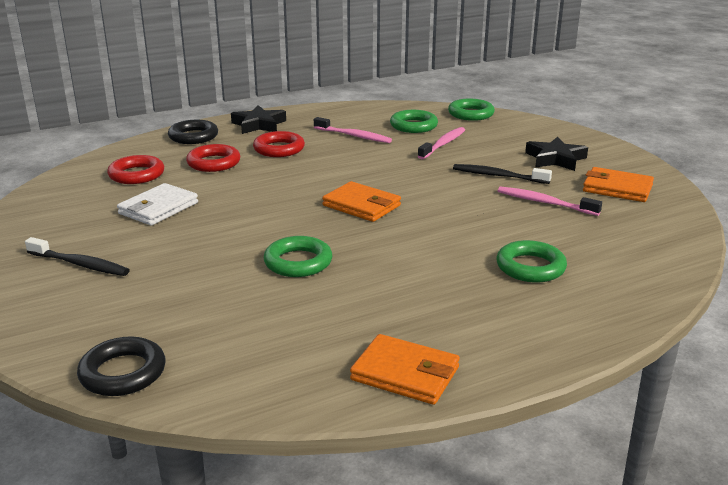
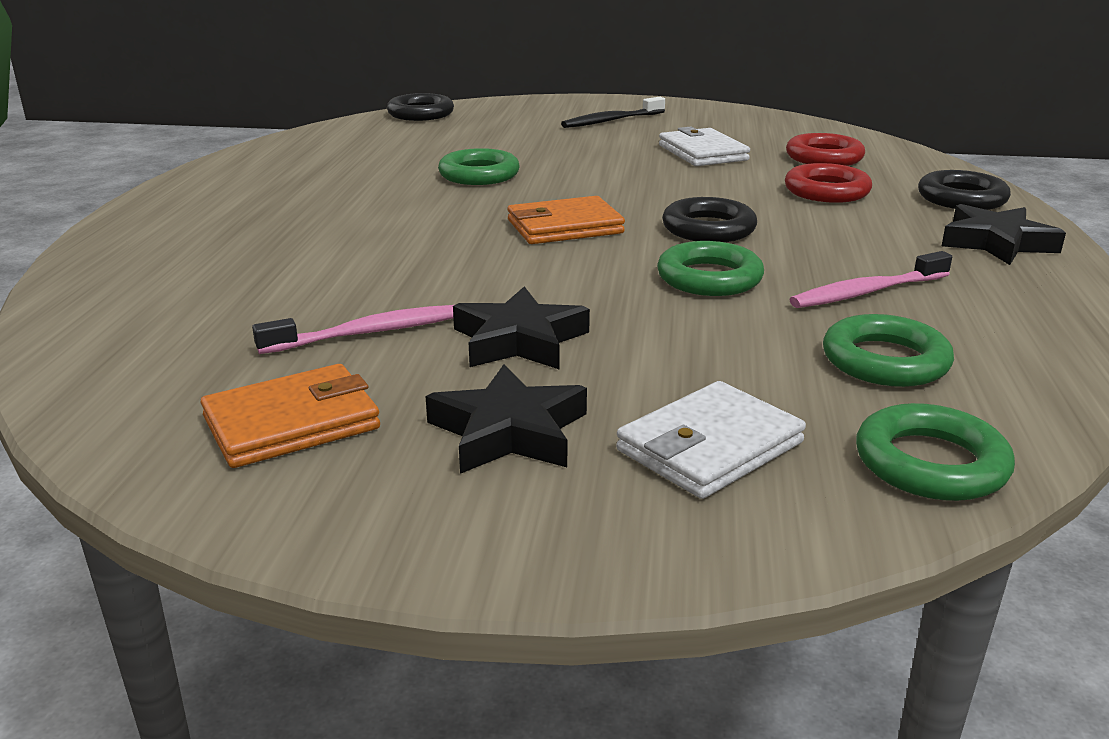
camera: 125 degrees right, 0 degrees up
red ring [253,131,305,157] -> none
orange wallet [350,334,460,405] -> none
pink toothbrush [418,127,465,159] -> none
black toothbrush [453,164,552,184] -> black star [453,286,590,369]
green ring [496,240,567,282] -> green ring moved to [657,241,764,296]
none -> white wallet [616,381,806,499]
none -> black ring [662,197,757,242]

